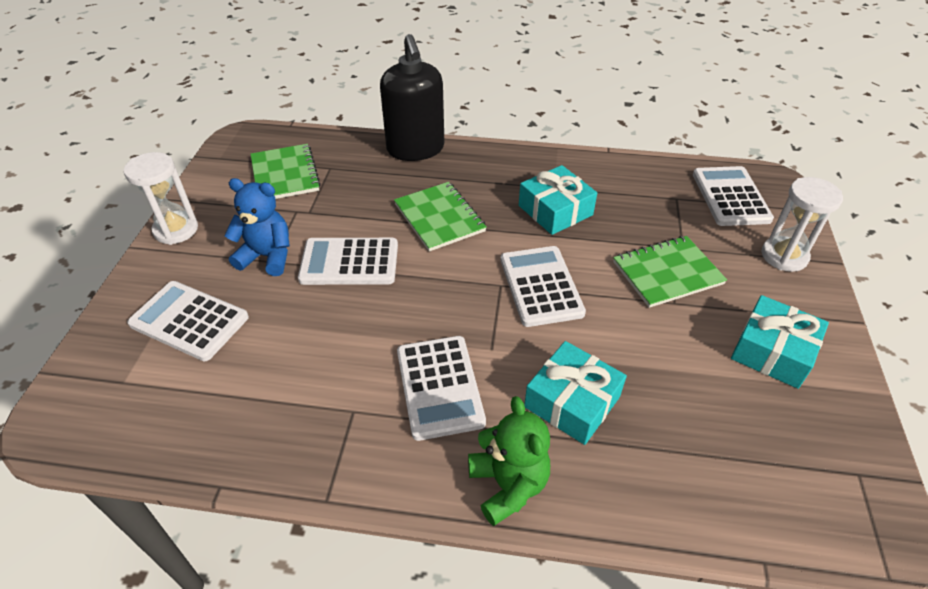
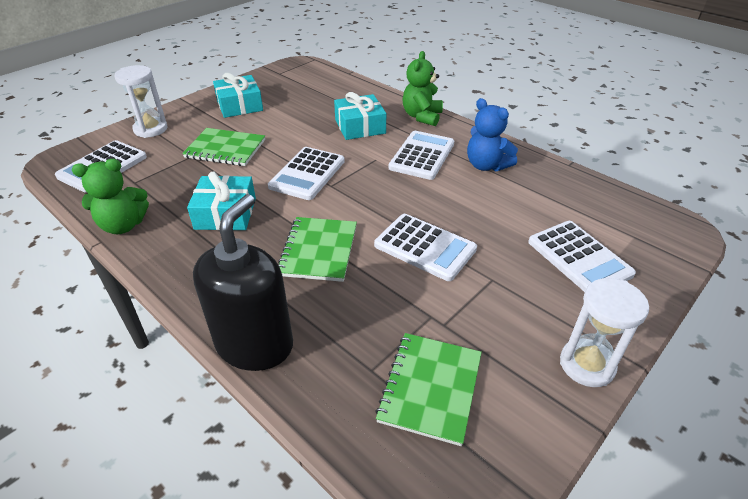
camera: 145 degrees left, 5 degrees down
blue teddy bear [224,178,290,276] -> blue teddy bear moved to [467,98,518,171]
none -> green teddy bear [72,159,149,234]

